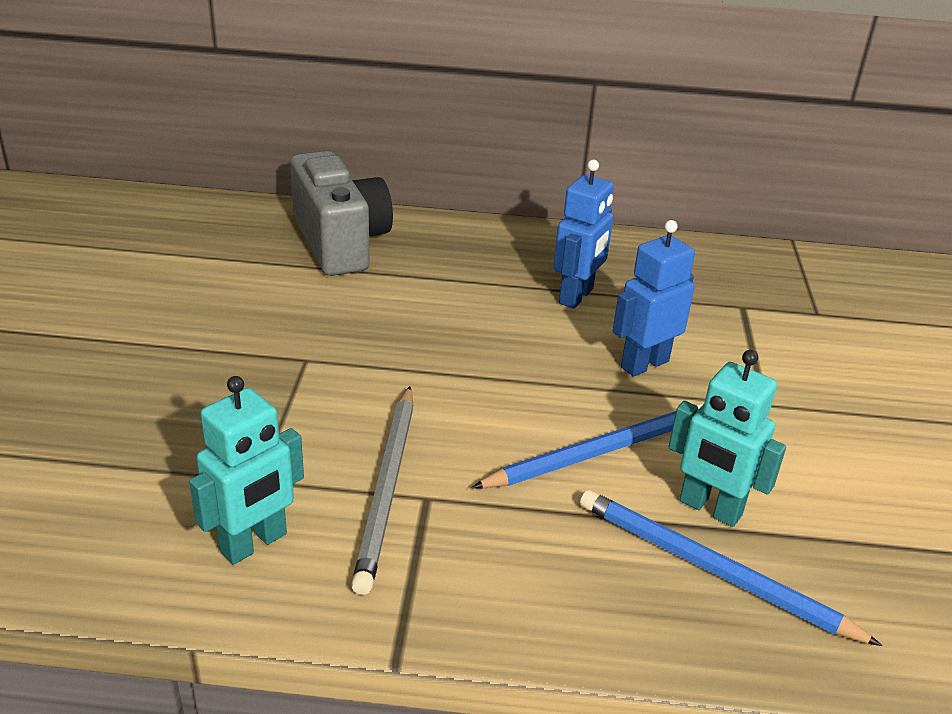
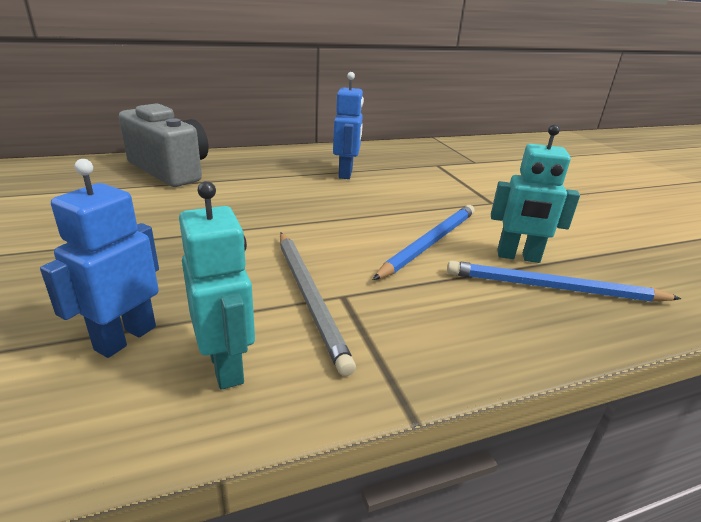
camera: 25 degrees left, 5 degrees down
turquoise robot [189,376,304,565] -> turquoise robot turned 45 degrees counterclockwise [179,181,255,390]
blue robot [613,220,695,377] -> blue robot moved to [40,159,159,358]

